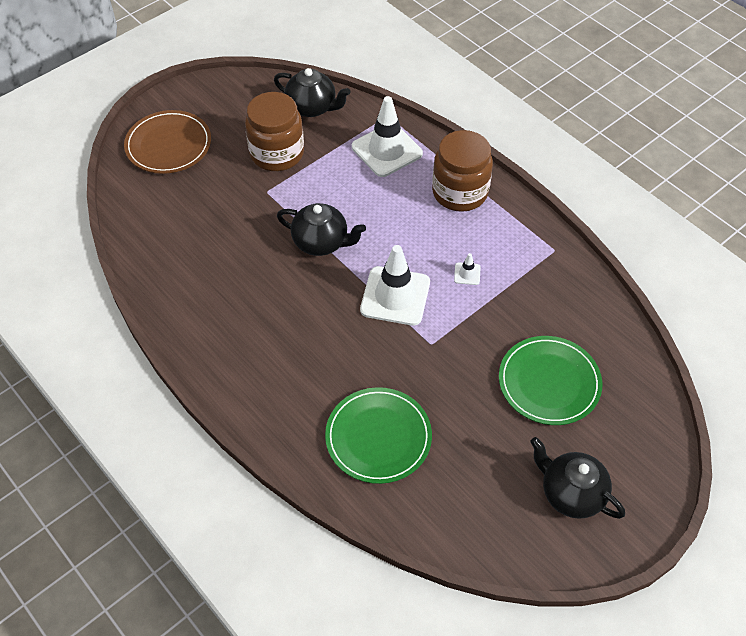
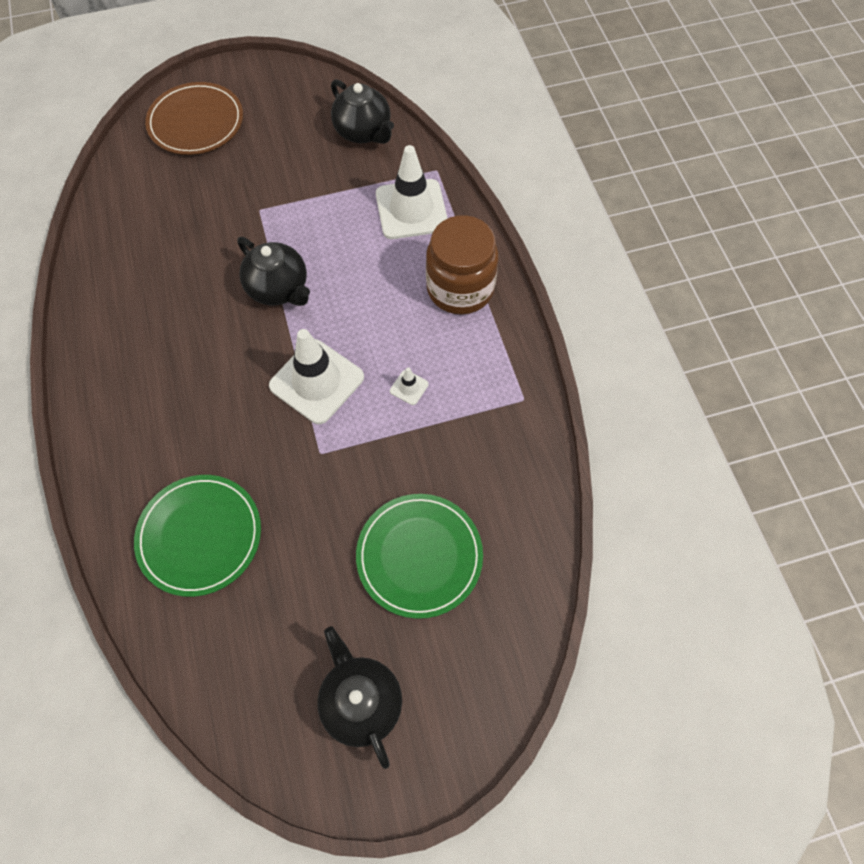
camera: 25 degrees right, 10 degrees up
brown jar [245,92,304,171] -> none

